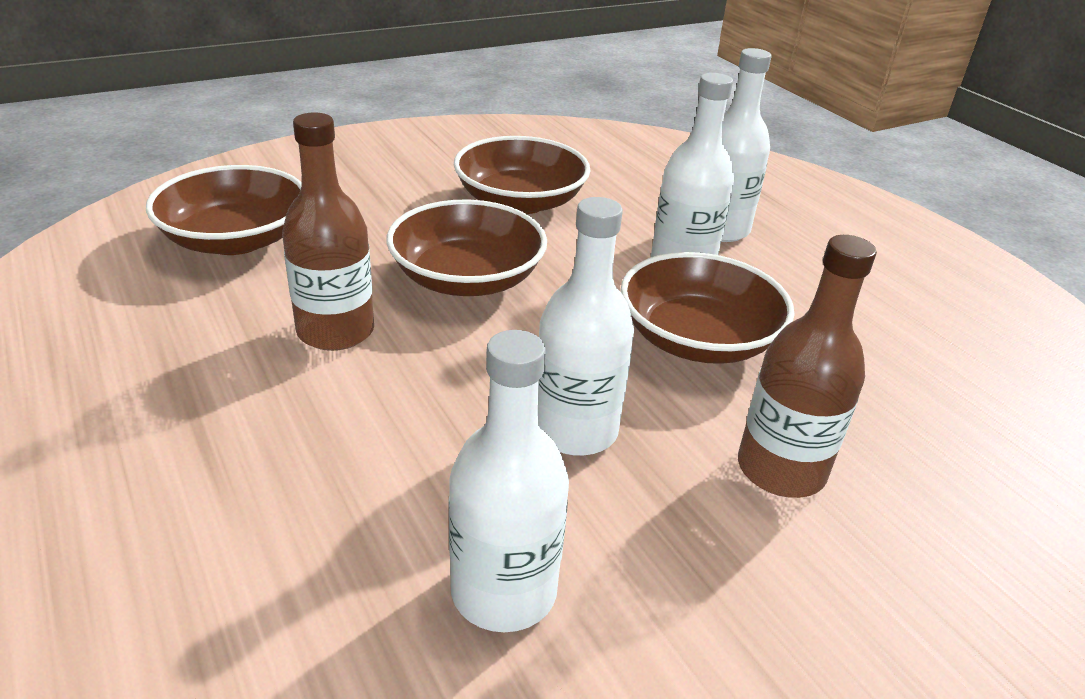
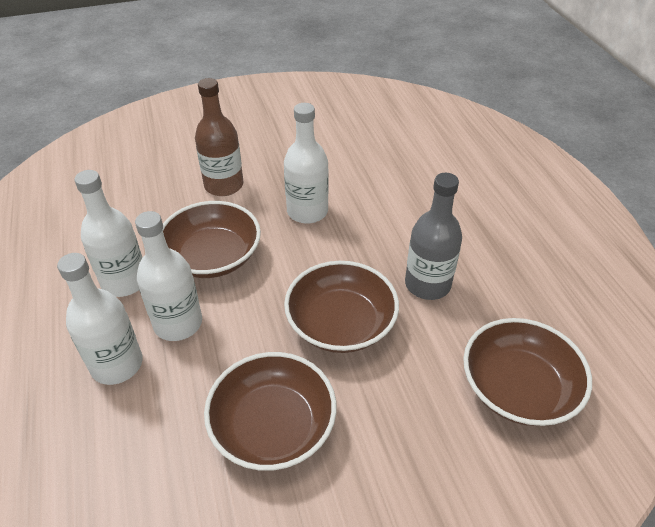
camera: 165 degrees left, 10 degrees up
brown bottle [282,112,374,351] -> grey bottle [405,173,462,300]
white bottle [449,330,569,632] -> white bottle moved to [74,170,142,297]

